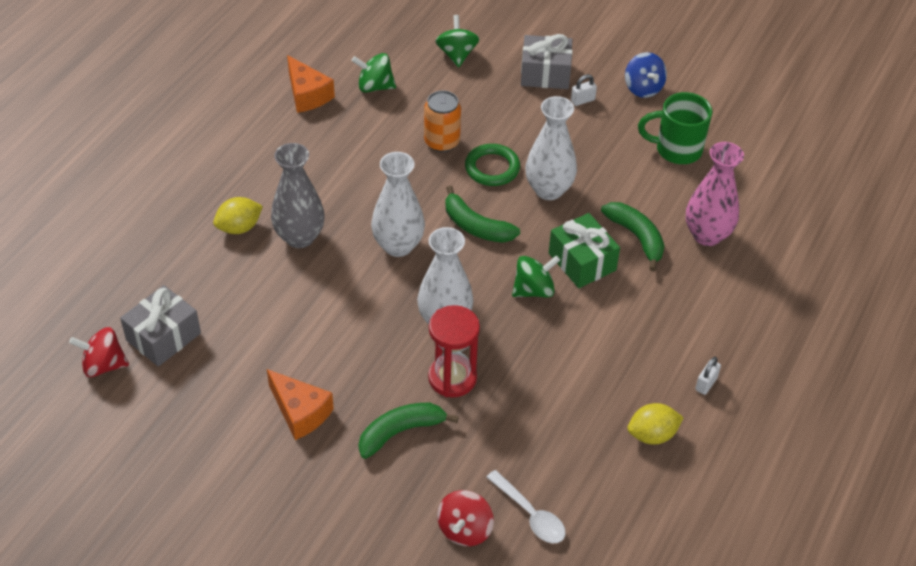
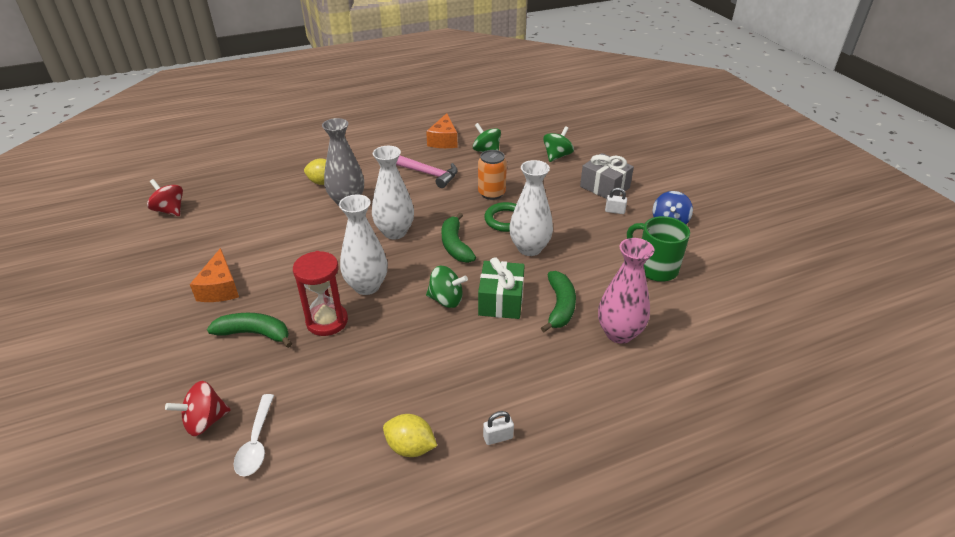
camera: 40 degrees right, 10 degrees down
grey gift [120,285,201,367] -> none
none -> pink hammer [396,155,458,188]

